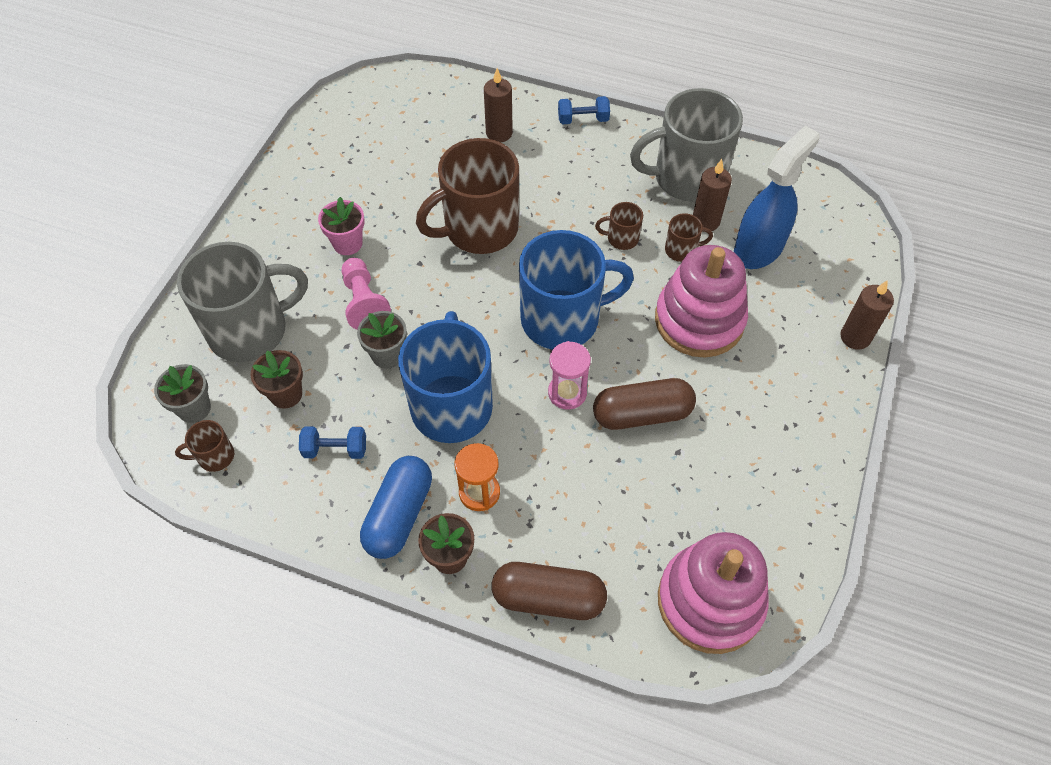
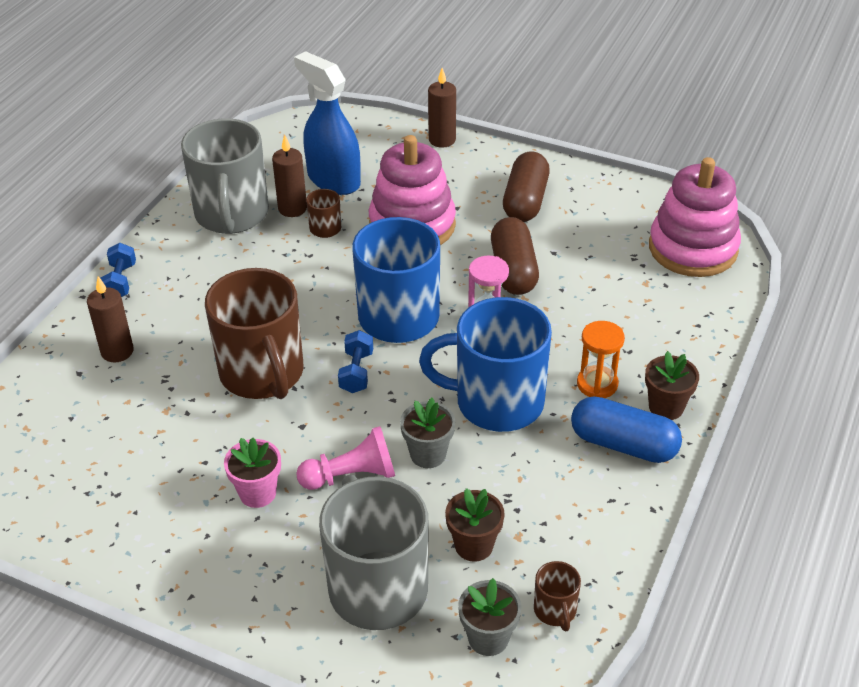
camera: 85 degrees left, 15 degrees down
blue dumbbell [299,426,366,459] -> blue dumbbell moved to [338,330,373,393]
brown capsule [492,562,607,620] -> brown capsule moved to [503,151,550,222]
brown mug [595,202,643,250] -> none

